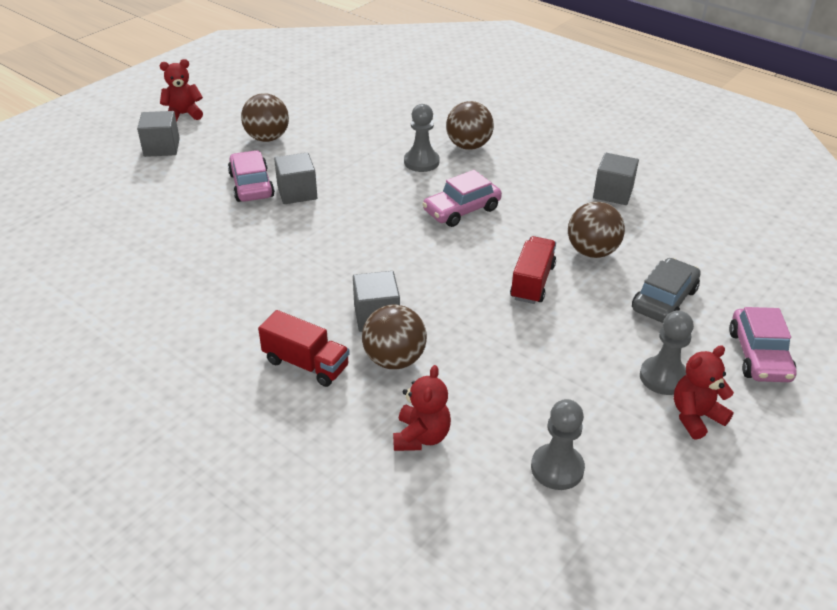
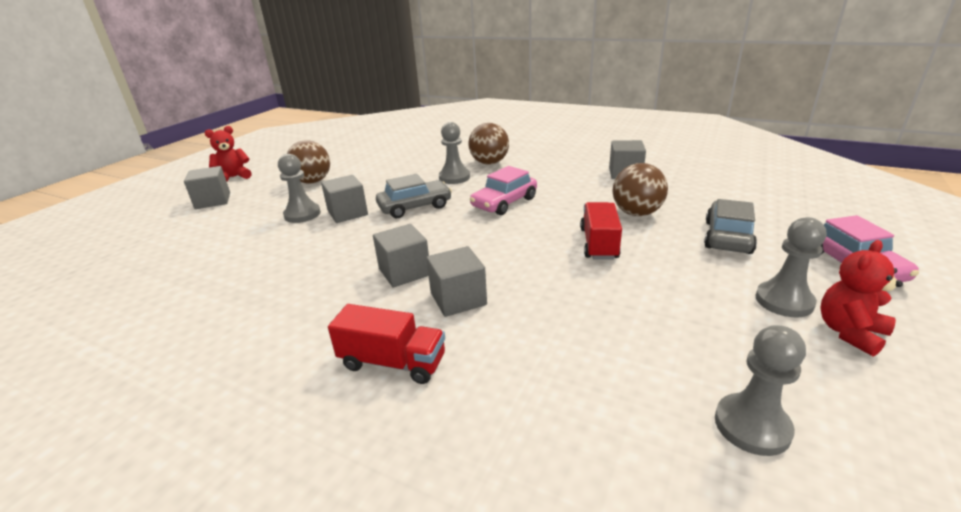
camera: 10 degrees left, 10 degrees down
pink car [228,150,275,202] -> grey pawn [278,154,321,223]
brown ball [362,305,427,369] -> none
red teddy bear [393,365,451,451] -> none
none -> grey cube [373,224,429,288]
none -> grey car [376,174,452,218]

